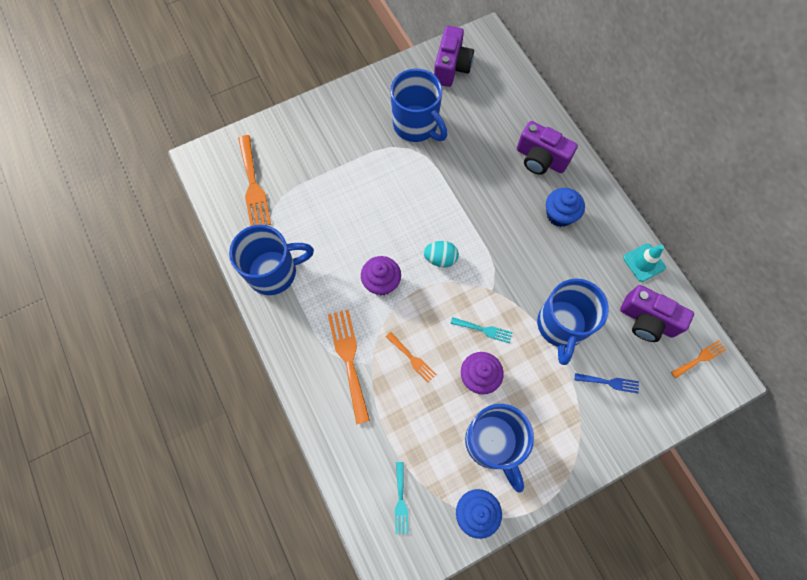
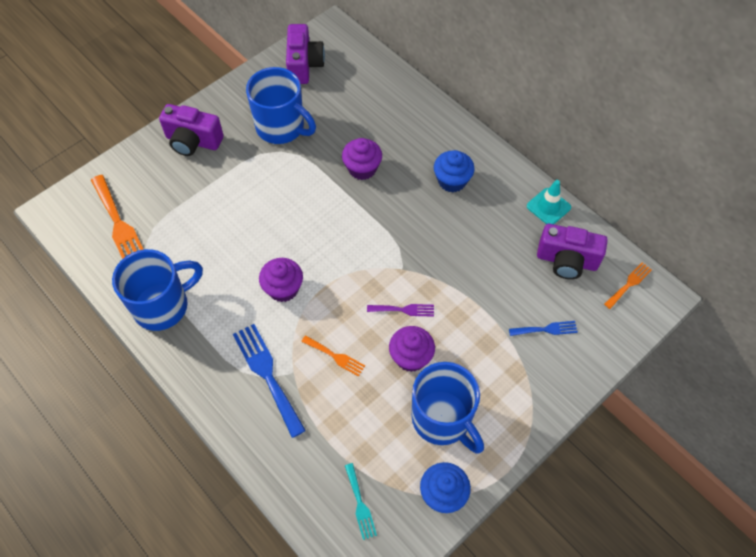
camera: 15 degrees left, 10 degrees down
orange fork [328,310,370,425] -> blue fork [233,324,306,438]
turquoise egg [423,241,459,268] -> none
turquoise fork [450,317,512,343] -> purple fork [367,304,434,317]
purple camera [517,121,578,175] -> purple camera moved to [159,104,224,156]
blue mug [537,278,609,365] -> none
none -> purple cupcake [342,138,382,180]

